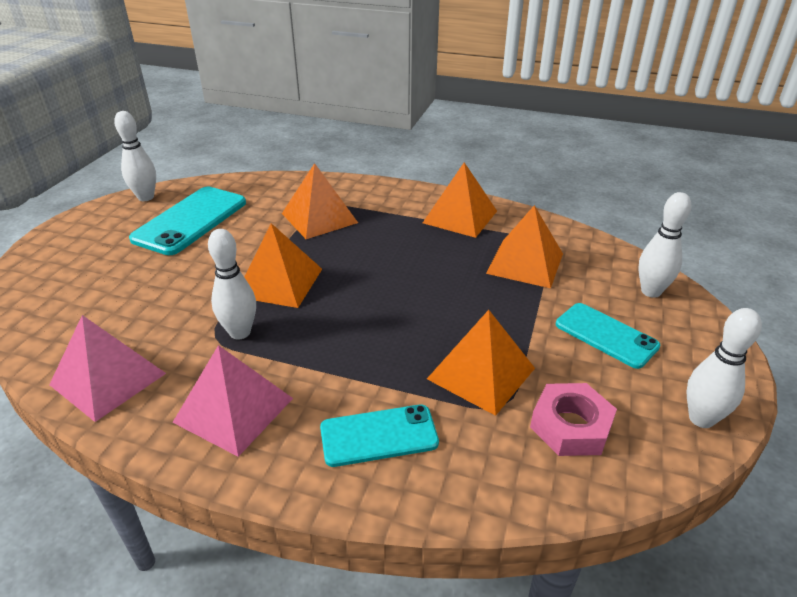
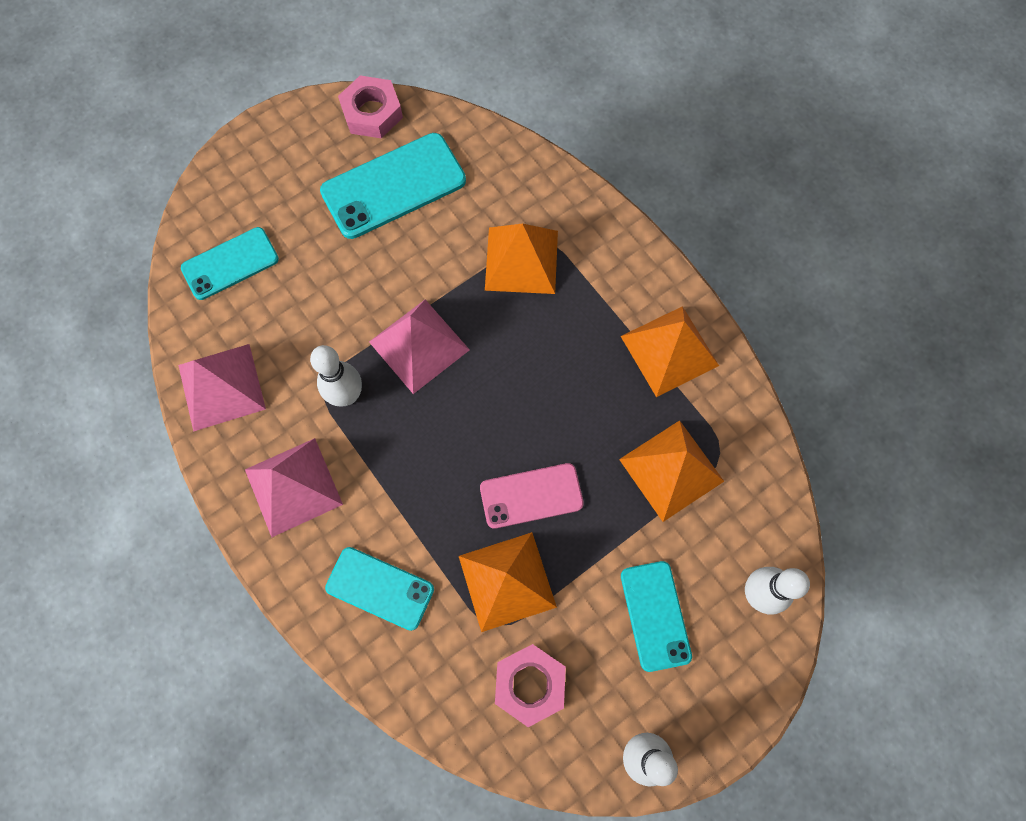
camera: 35 degrees right, 35 degrees up
white bowling pin [114,111,156,201] -> pink nut [338,76,403,138]
orange pyramid [244,223,322,308] -> pink pyramid [369,300,470,394]
none -> turquoise phone [181,227,279,300]
none -> pink phone [480,463,584,529]

